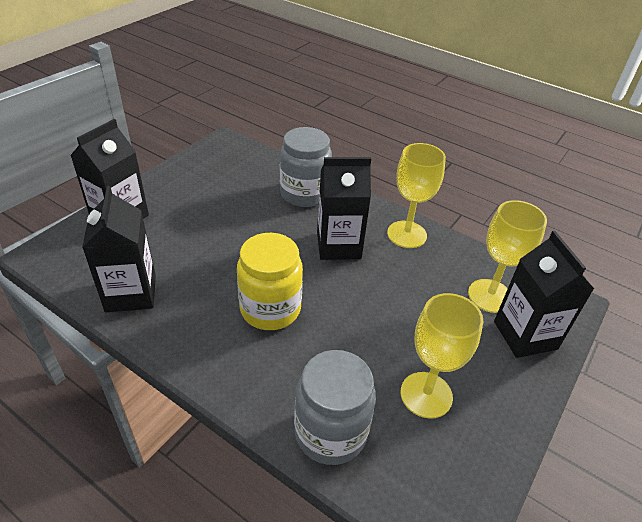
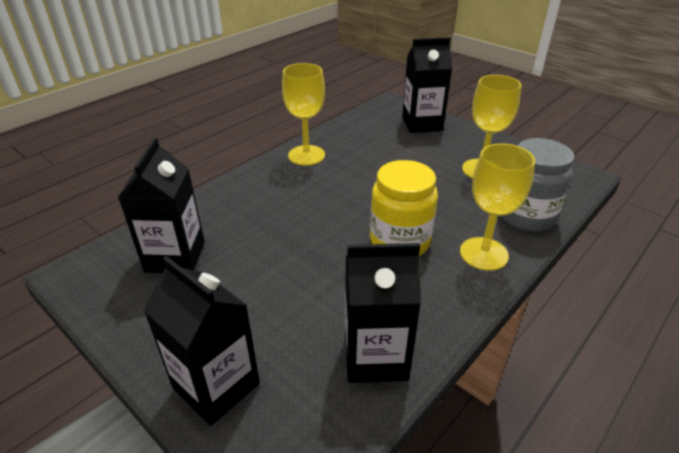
camera: 80 degrees left, 5 degrees down
grey jar [280,127,332,207] -> none
black carton [317,157,371,260] -> black carton moved to [118,138,205,273]
yellow goblet [468,200,547,313] -> yellow goblet moved to [460,143,535,271]

